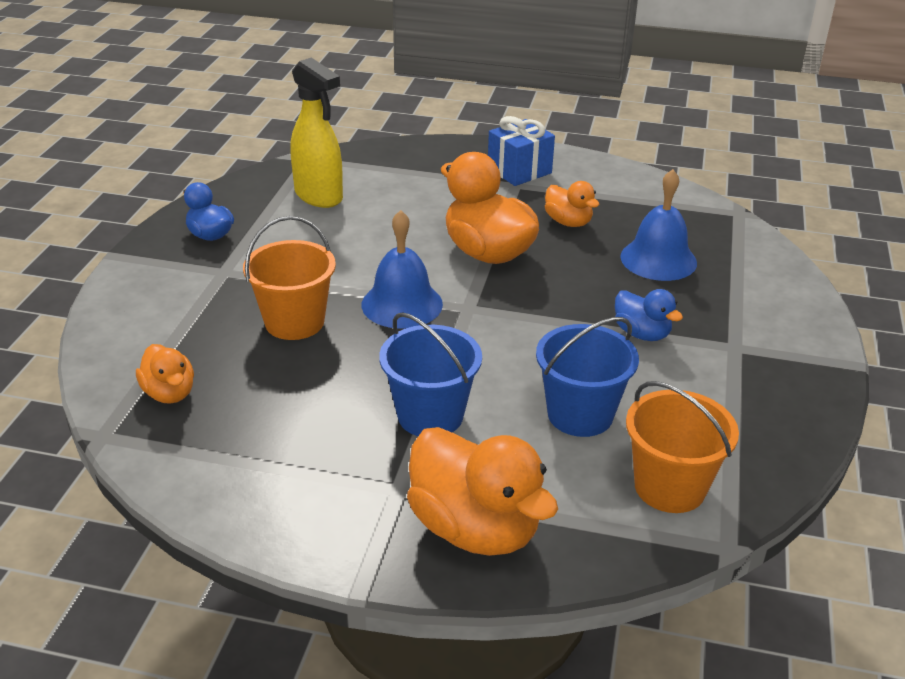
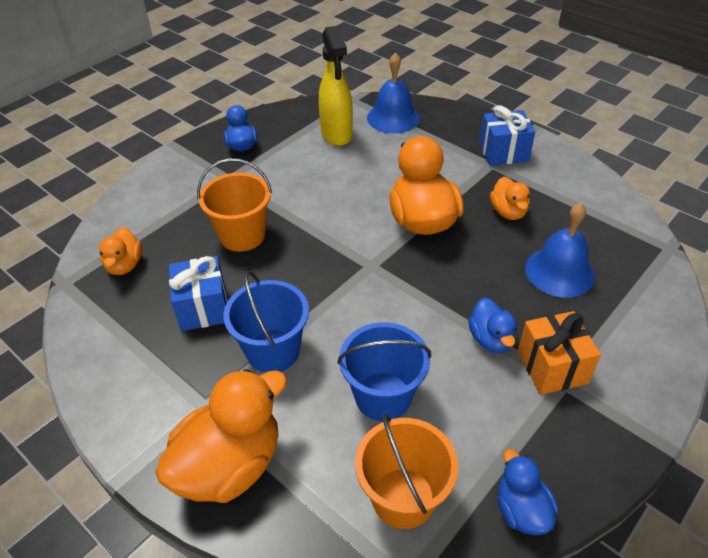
camera: 30 degrees right, 10 degrees up
blue bell [362,210,443,329] -> blue bell moved to [367,52,420,134]
orange duck [407,427,558,556] -> orange duck turned 120 degrees counterclockwise [155,369,287,503]
none -> blue gift [169,256,228,331]
none -> blue duck [498,449,558,535]
none -> orange gift [518,311,601,395]

